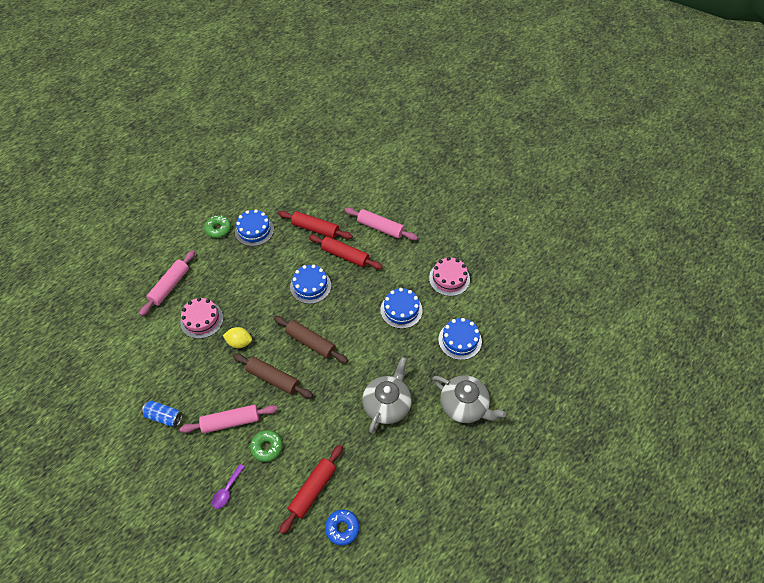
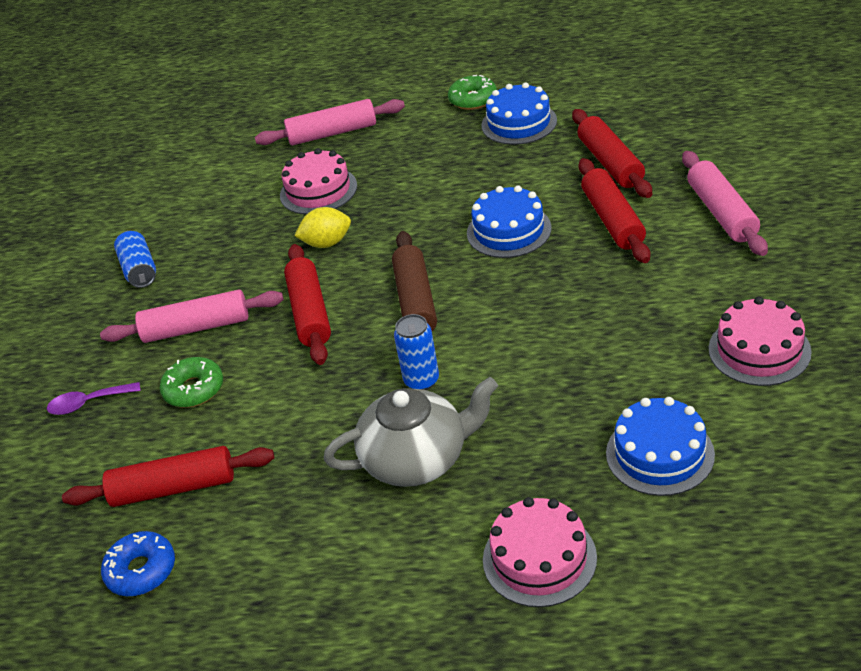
camera: 55 degrees right, 15 degrees down
pink rolling pin [180,405,278,433] -> pink rolling pin turned 45 degrees counterclockwise [100,290,284,343]
yellow lemon [223,327,252,348] -> yellow lemon turned 75 degrees counterclockwise [294,207,351,248]
brown rolling pin [233,353,313,398] -> red rolling pin [284,244,331,365]
blue cake [380,288,423,329] -> none
grey teapot [432,375,506,423] -> pink cake [483,497,597,607]
none -> blue can [394,314,439,390]

